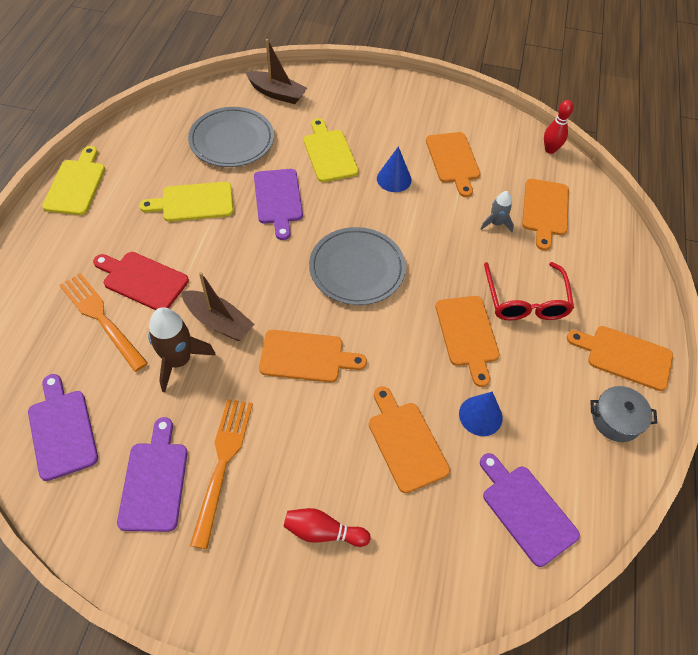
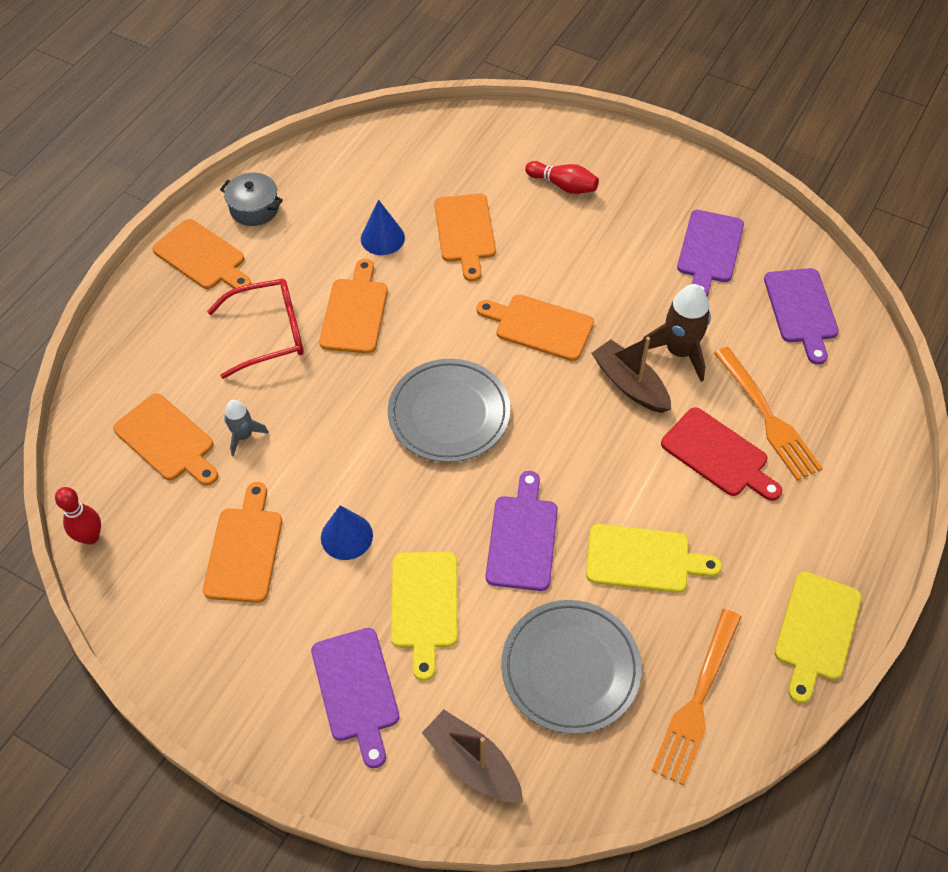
camera: 160 degrees left, 0 degrees up
orange fork [190,399,253,549] -> orange fork moved to [651,609,741,785]
purple cutting board [480,453,580,567] -> purple cutting board moved to [311,628,399,768]
red glasses [484,262,574,321] -> red glasses turned 60 degrees clockwise [207,279,304,379]
orange cutting board [522,179,569,250] -> orange cutting board turned 105 degrees clockwise [113,393,218,486]

